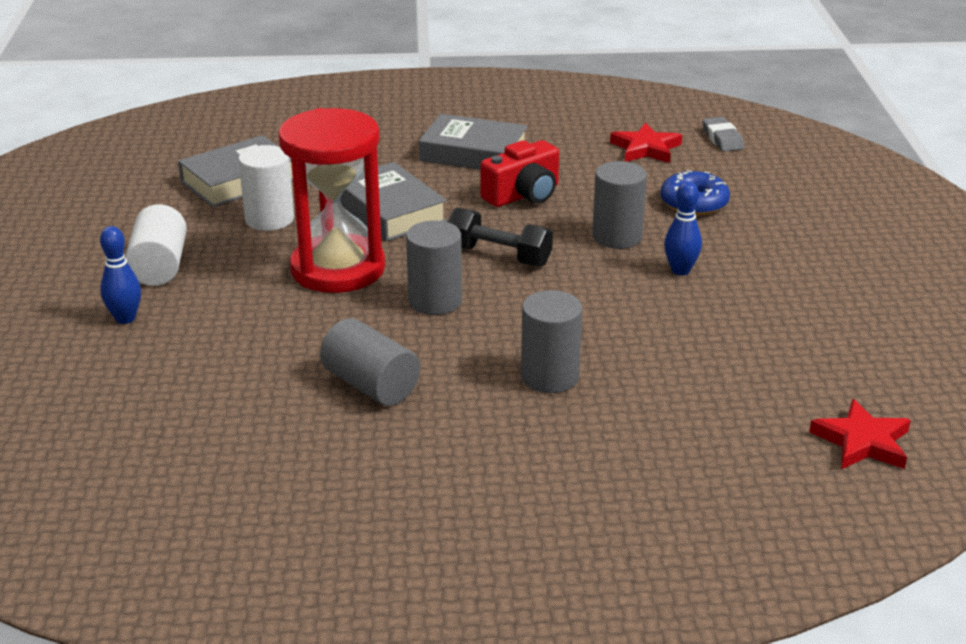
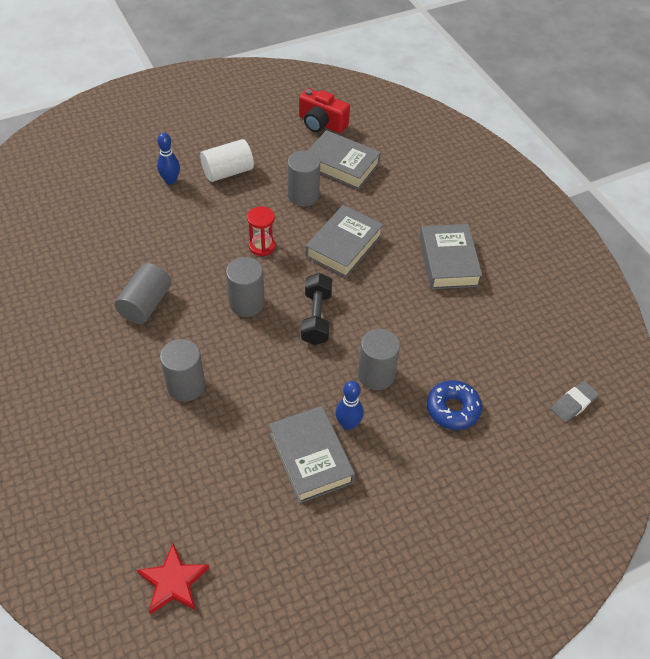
camera: 65 degrees right, 20 degrees up
white cylinder [238,145,294,231] -> grey cylinder [288,150,320,206]
red hourglass [278,108,385,293] -> red hourglass [247,206,275,256], size x0.44
red camera [481,140,559,207] -> red camera moved to [299,88,350,133]
red star [610,123,682,163] -> none
none -> grey book [269,406,355,503]

